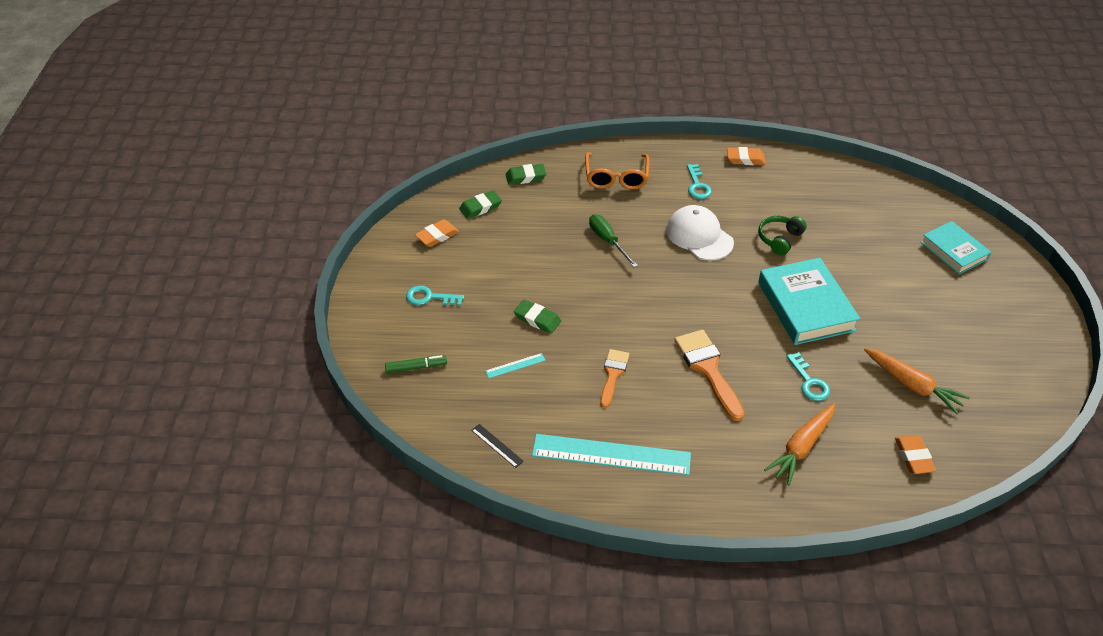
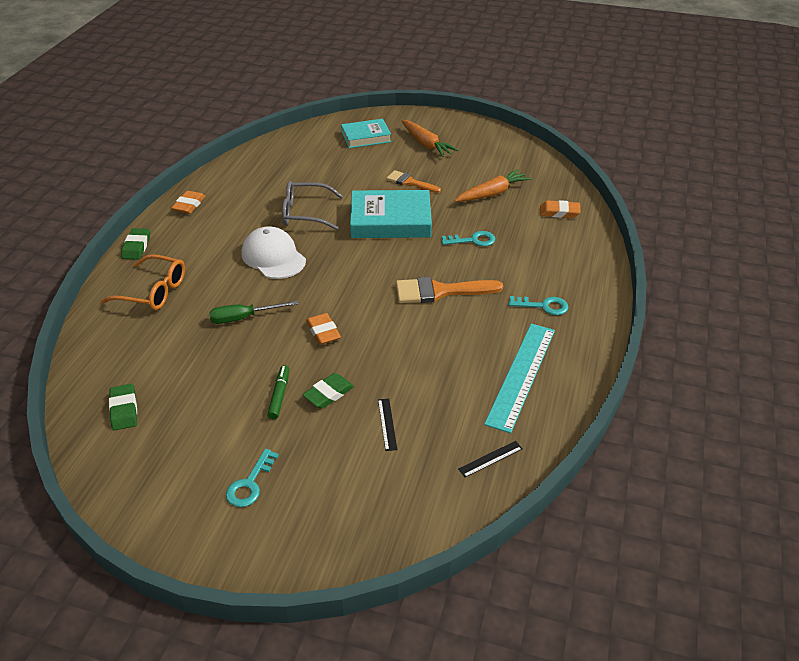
camera: 75 degrees left, 5 degrees down
green marker [385,355,447,373] -> green marker moved to [267,365,289,419]
orange eraser [415,219,459,247] -> orange eraser moved to [306,313,341,345]
turquoise ruler [485,353,546,378] -> black ruler [378,399,397,451]
green eraser [506,164,546,185] -> green eraser moved to [121,228,150,260]
orange brush [600,349,629,408] -> orange brush moved to [386,170,441,193]
white cap [666,205,734,260] -> white cap turned 75 degrees clockwise [242,227,306,279]
turquoise key [687,164,712,199] -> turquoise key moved to [508,296,568,315]
green headphones [758,216,807,256] -> grey glasses [282,181,343,230]
orange carrot [764,403,835,485] -> orange carrot moved to [401,120,458,157]

